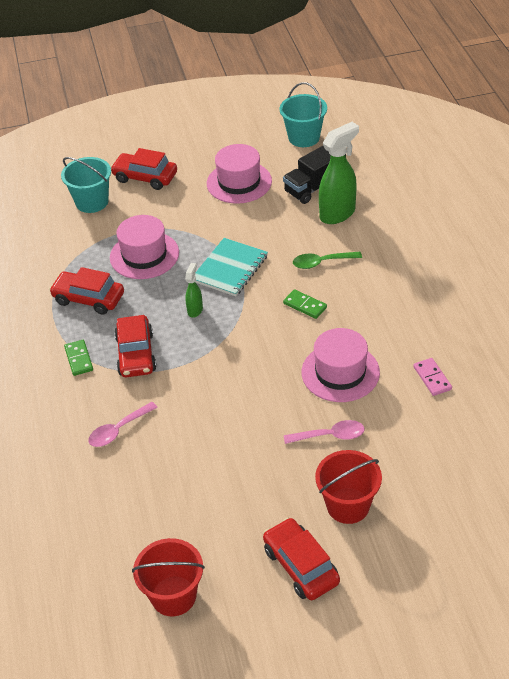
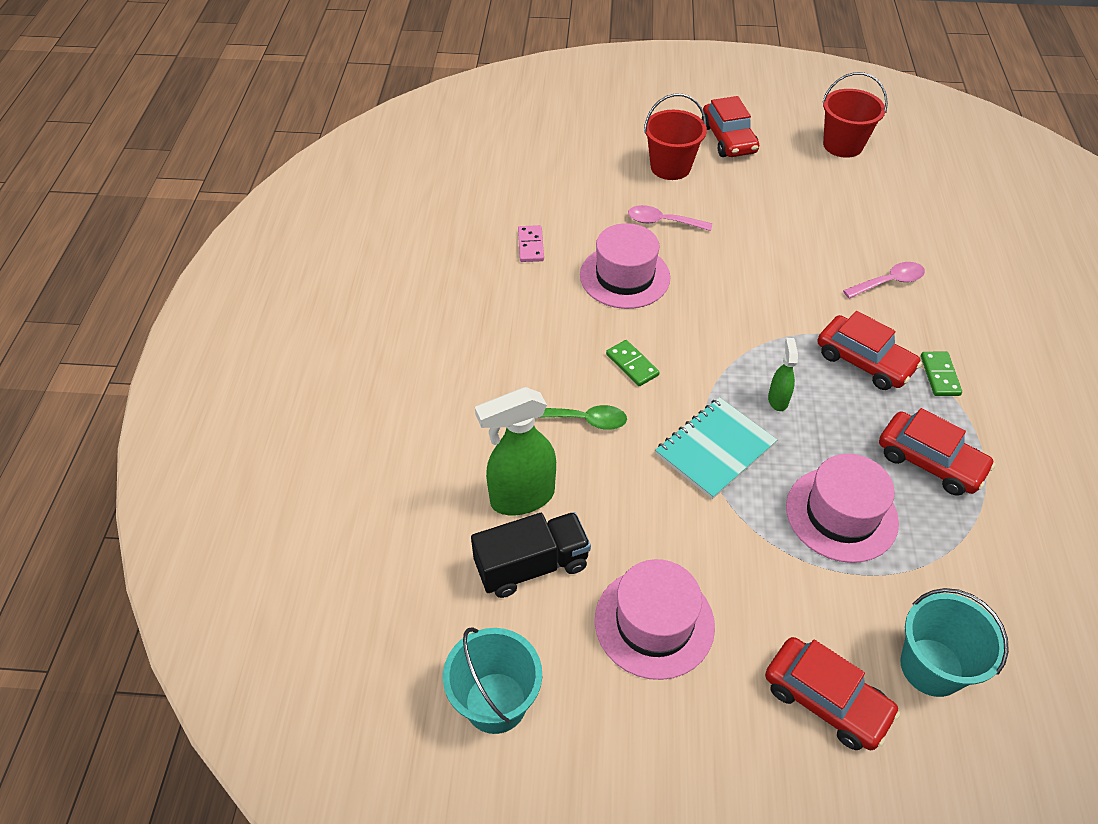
camera: 165 degrees left, 5 degrees up
red car [114,315,156,377] -> red car turned 120 degrees clockwise [818,311,922,390]
green spray bottle [185,263,203,318] -> green spray bottle turned 150 degrees clockwise [768,338,798,411]

